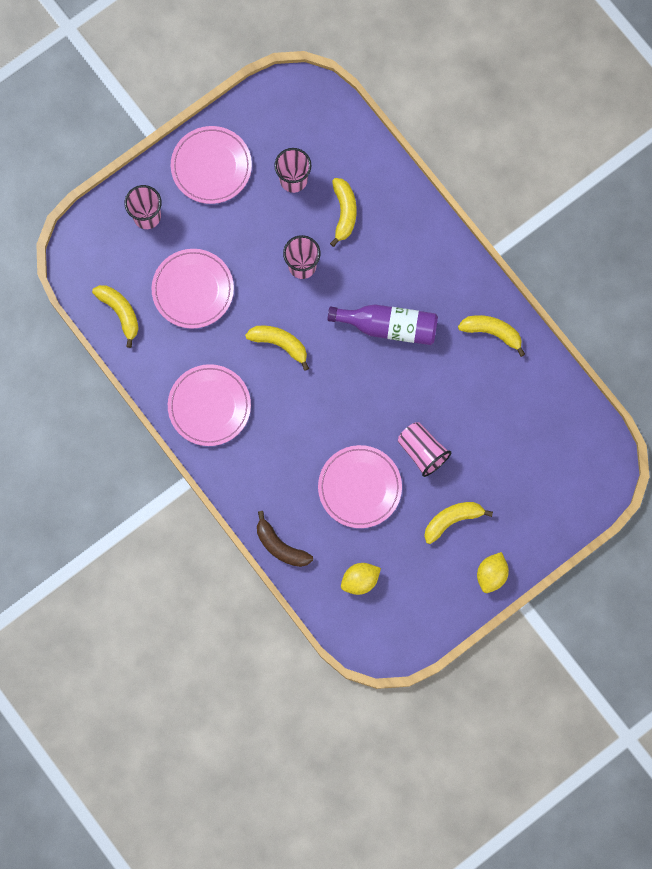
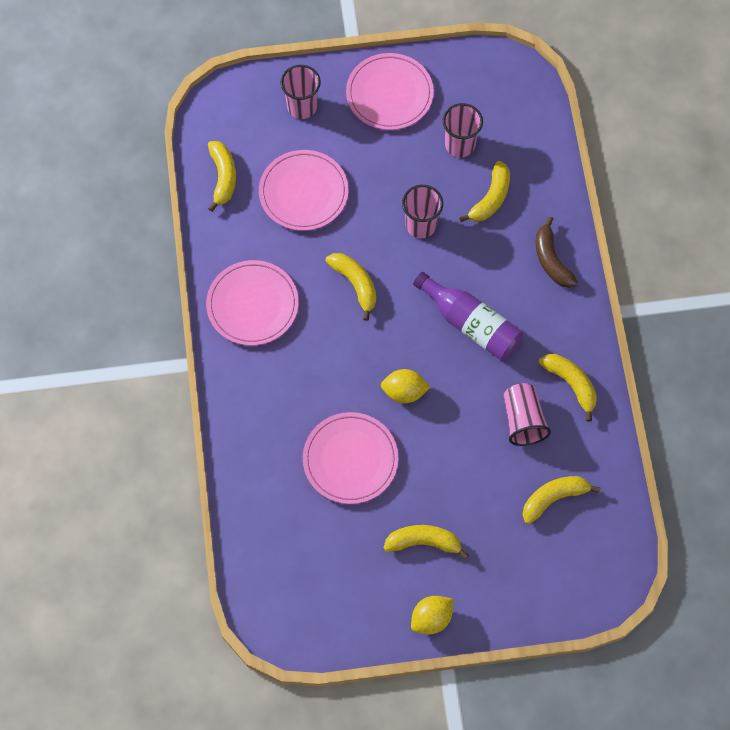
camera: 30 degrees right, 10 degrees down
brown banana [257,511,313,567] -> brown banana moved to [535,216,578,288]
yellow lemon [341,563,381,595] -> yellow lemon moved to [381,369,431,403]
pink cup [398,422,451,477] -> pink cup moved to [503,383,551,446]
none -> yellow banana [523,476,600,524]

